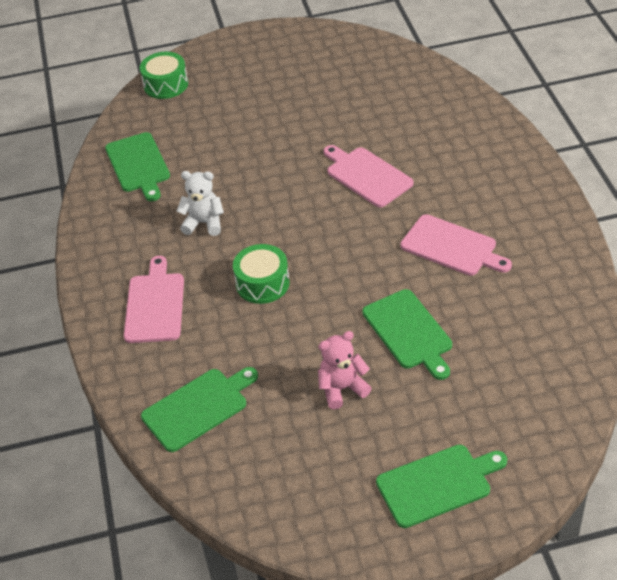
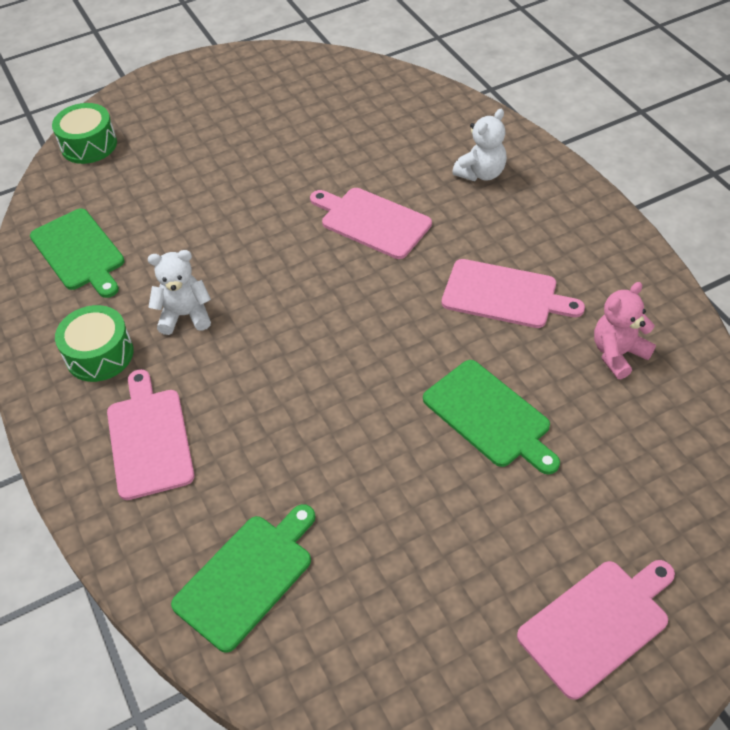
camera: 15 degrees left, 5 degrees up
green drum [233,244,290,304] -> green drum moved to [55,305,134,382]
pink teddy bear [318,331,372,409] -> pink teddy bear moved to [594,282,656,379]
green cutting board [376,445,507,528] -> pink cutting board [517,560,675,700]
none -> white teddy bear [452,109,507,181]

